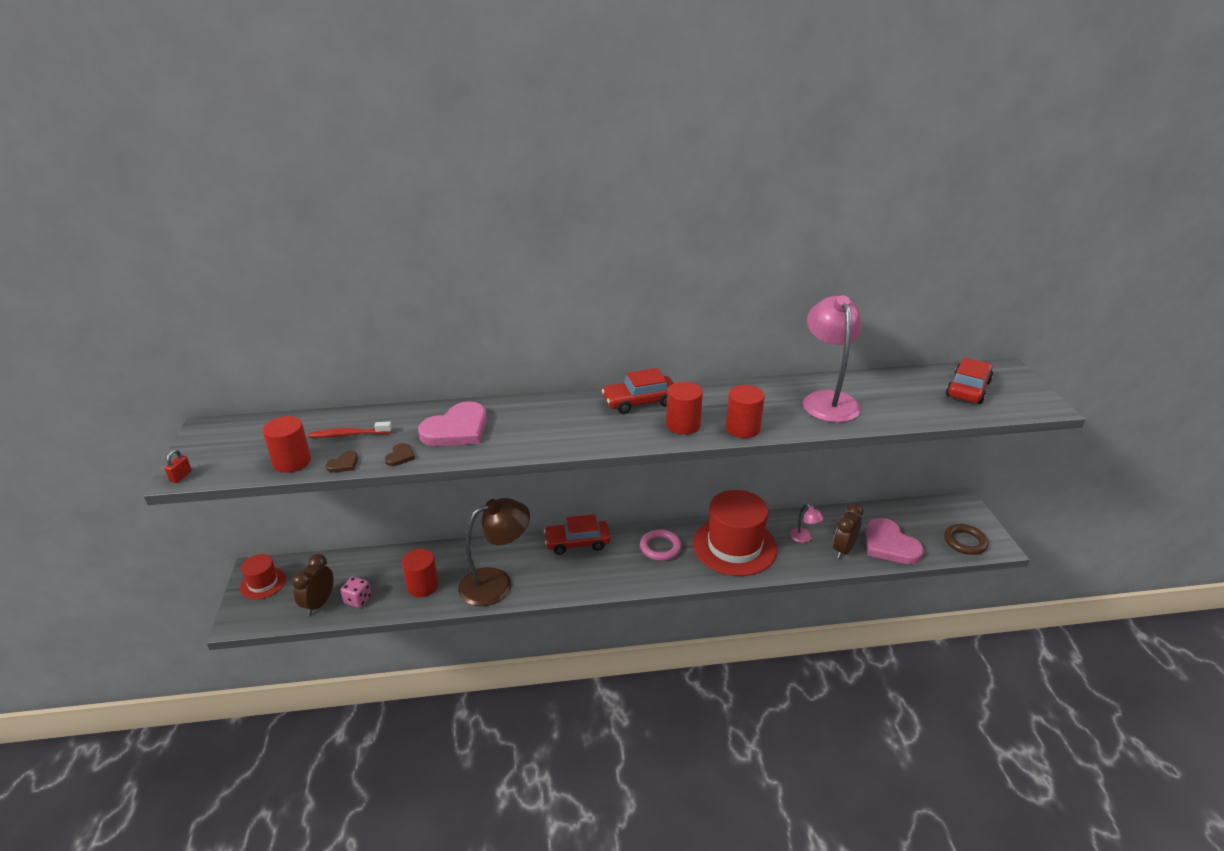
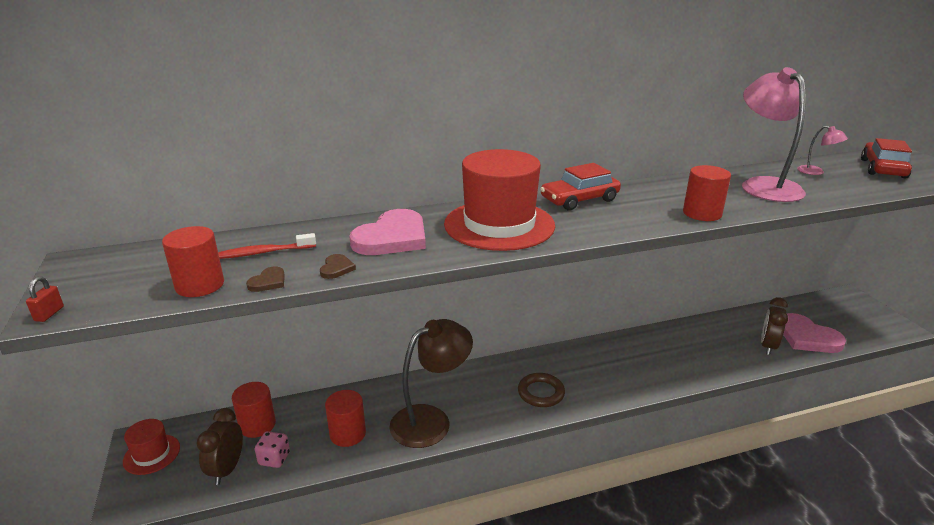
camera: 10 degrees left, 5 degrees down
red car [544,514,610,555] -> none
pink ring [640,529,682,561] -> none
red cylinder [666,382,703,435] -> red cylinder moved to [232,382,276,438]
red hat [693,490,777,576] -> red hat moved to [444,149,555,251]
pink lamp [790,504,824,543] -> pink lamp moved to [797,126,848,175]
brown ring [944,524,988,555] -> brown ring moved to [518,373,565,407]

